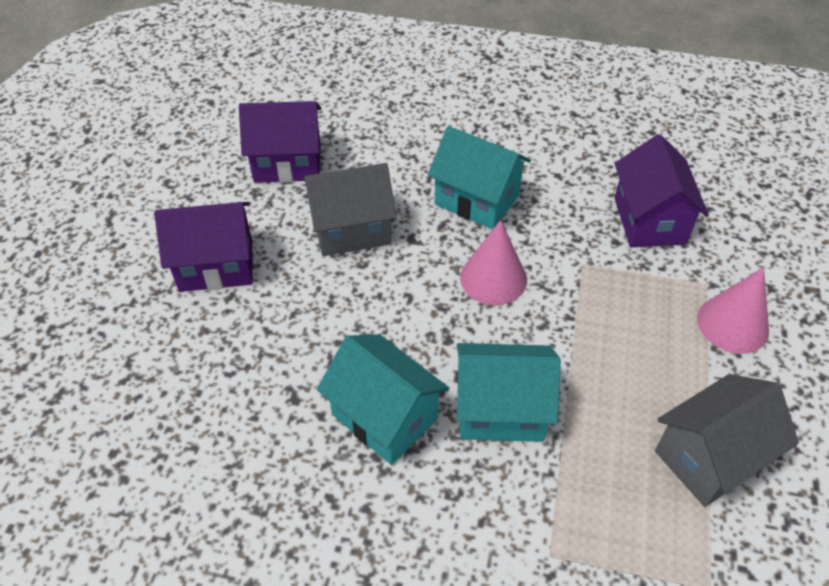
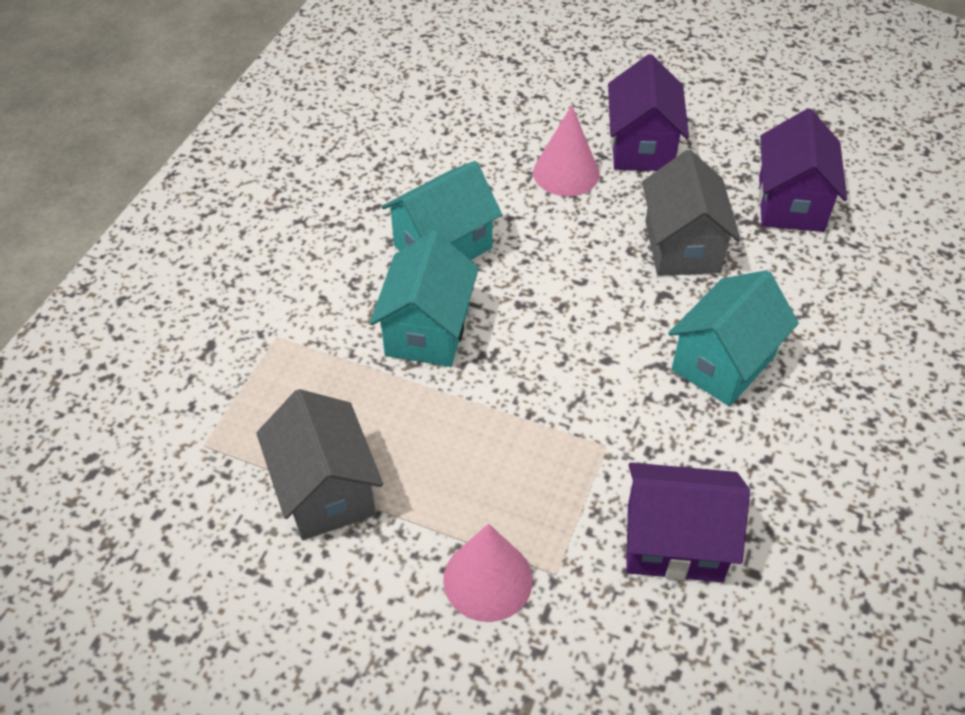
camera: 100 degrees right, 0 degrees up
pink cone [460,220,527,305] -> pink cone moved to [533,105,600,196]

